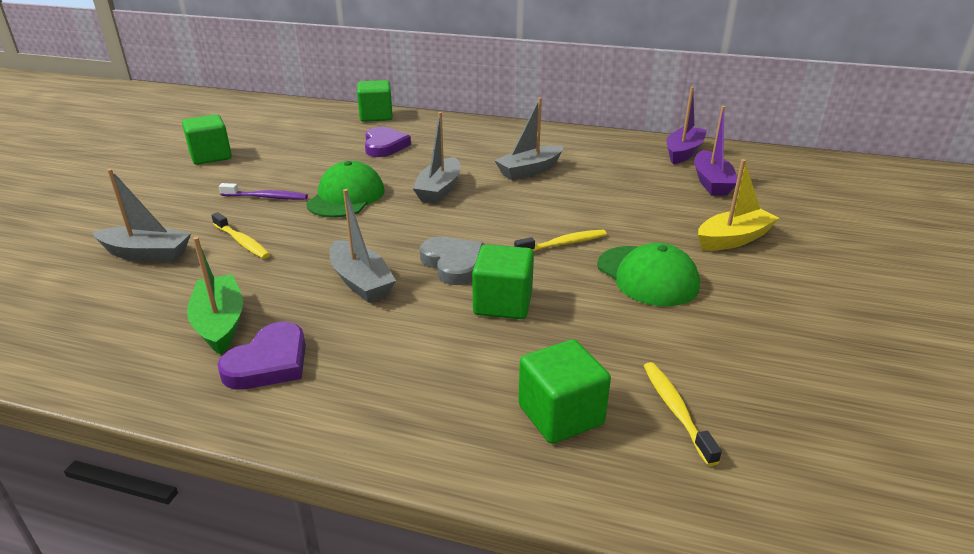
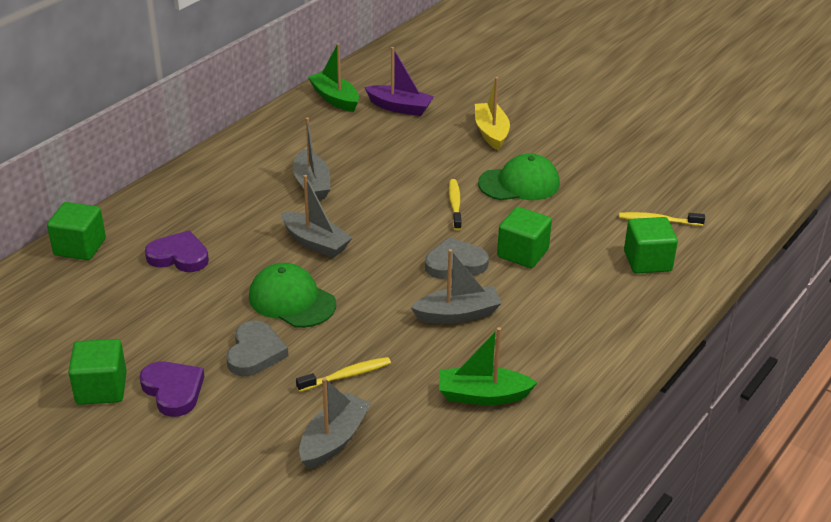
camera: 70 degrees left, 5 degrees up
purple heart [217,322,306,390] -> purple heart moved to [139,361,204,417]
purple toothbrush [219,183,308,200] -> grey heart [226,320,288,376]
purple boat [666,87,707,164] -> green boat [308,43,359,112]

